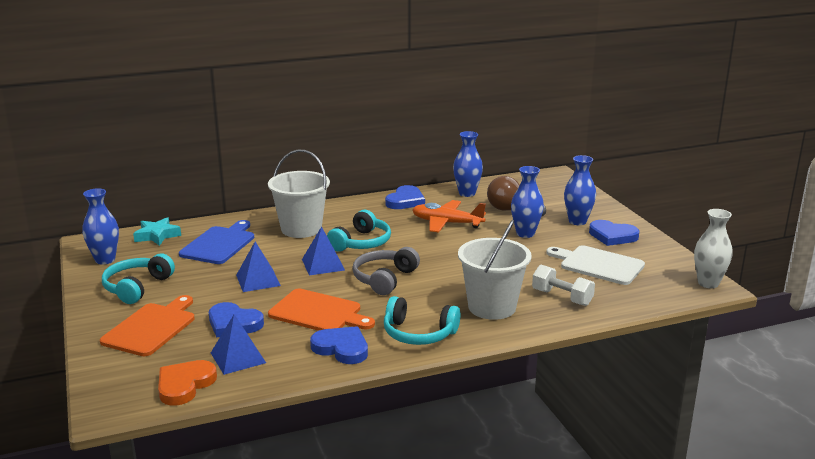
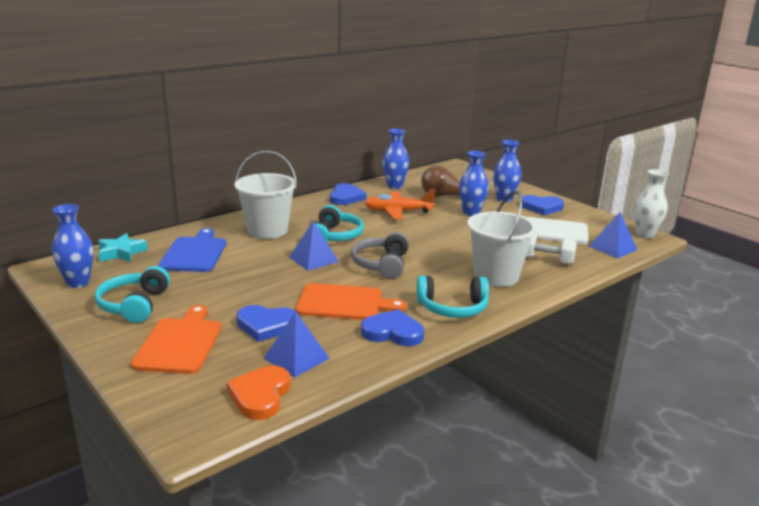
camera: 20 degrees left, 0 degrees up
blue pyramid [236,242,281,292] -> blue pyramid moved to [589,212,637,258]

